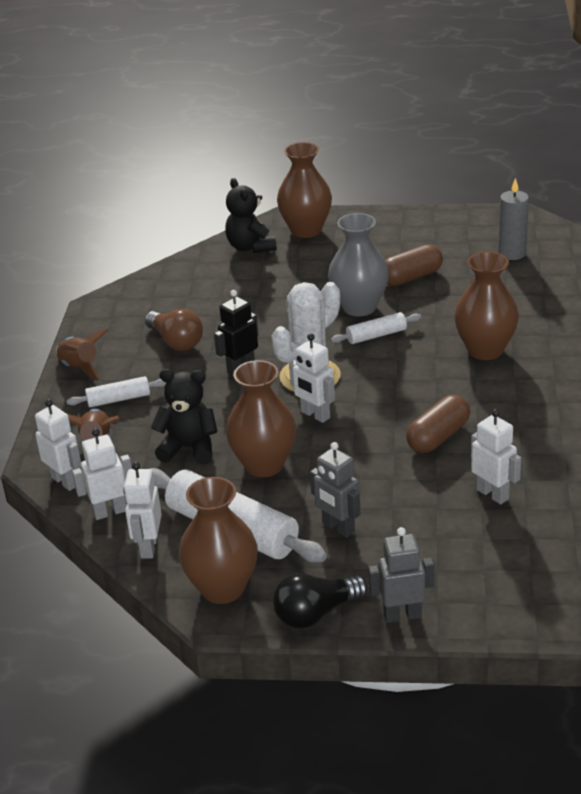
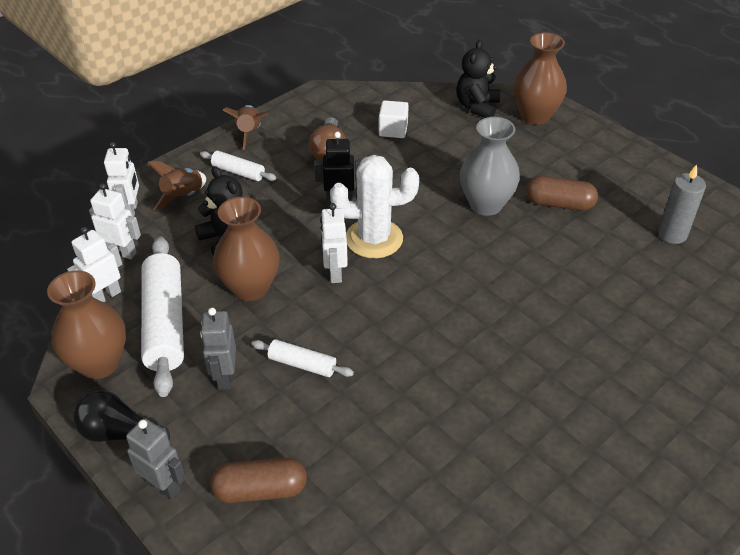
camera: 40 degrees right, 10 degrees up
white rolling pin [331,312,421,344] -> white rolling pin moved to [252,339,354,377]
brown capsule [406,395,470,453] -> brown capsule moved to [210,458,307,503]
brown vase [454,251,519,360] -> none
white robot [471,409,521,504] -> none
none -> white cube [379,100,409,138]

